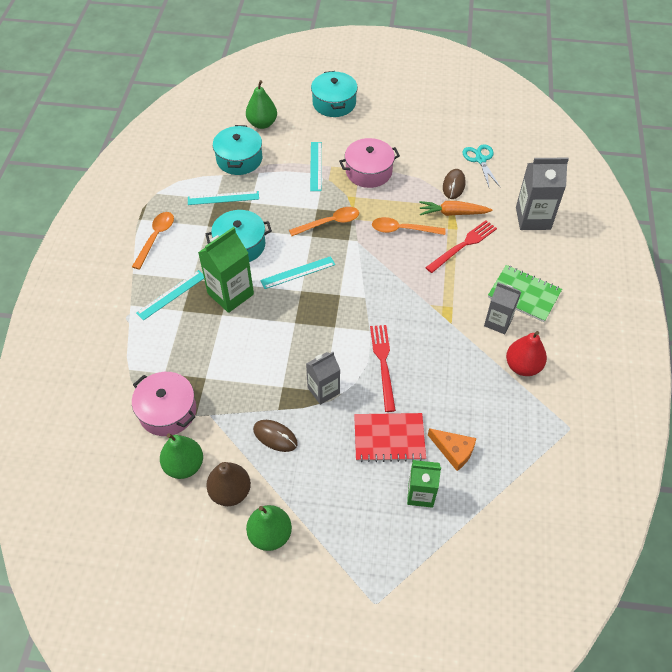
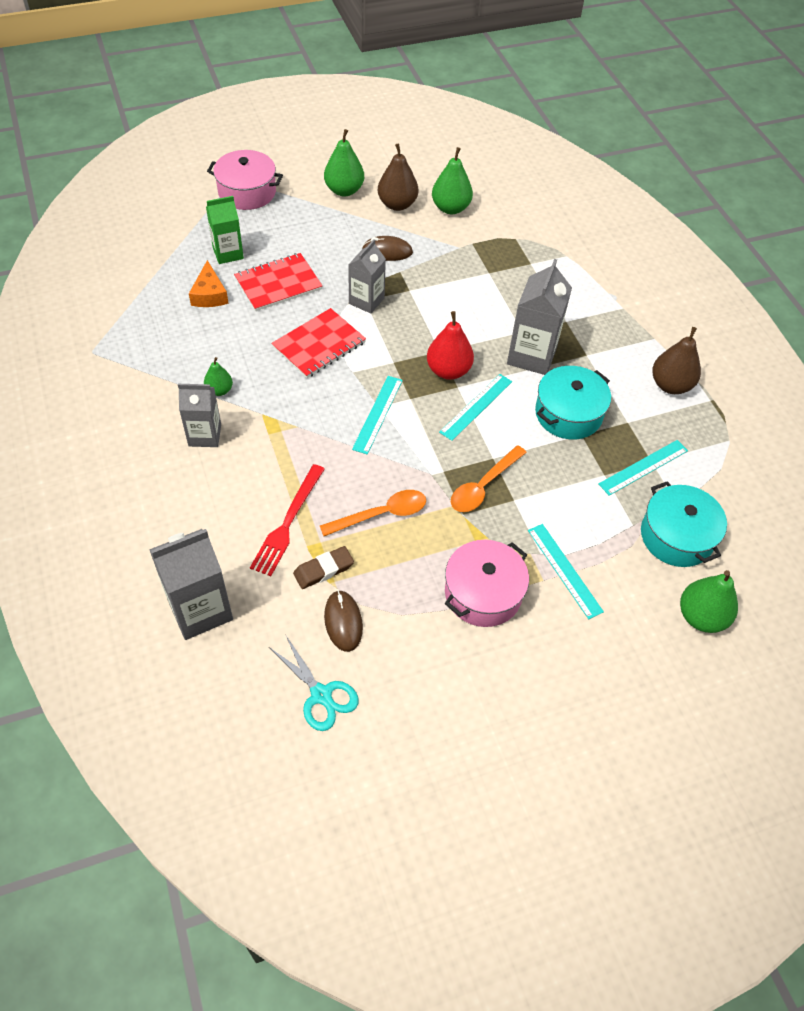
camera: 150 degrees right, 0 degrees up
orange spoon [132,212,174,270] -> brown pear [652,327,701,394]
pink pot [132,372,196,436] -> pink pot moved to [207,150,283,210]
turquoise ruler [136,270,204,320] -> turquoise ruler moved to [352,376,403,454]
green carton [198,227,254,313] -> grey carton [507,259,572,375]
turquoise pot [311,71,358,117] -> none
red fork [370,325,396,412] -> red notebook [271,308,366,378]
orange carrot [419,201,493,216] -> brown eraser [293,546,354,589]
orange cheese [428,428,476,471] -> orange cheese turned 105 degrees counterclockwise [189,260,229,307]
green notebook [488,265,562,322] -> none
red pear [506,331,547,376] -> red pear moved to [427,311,474,380]
none -> green pear [204,357,233,396]

